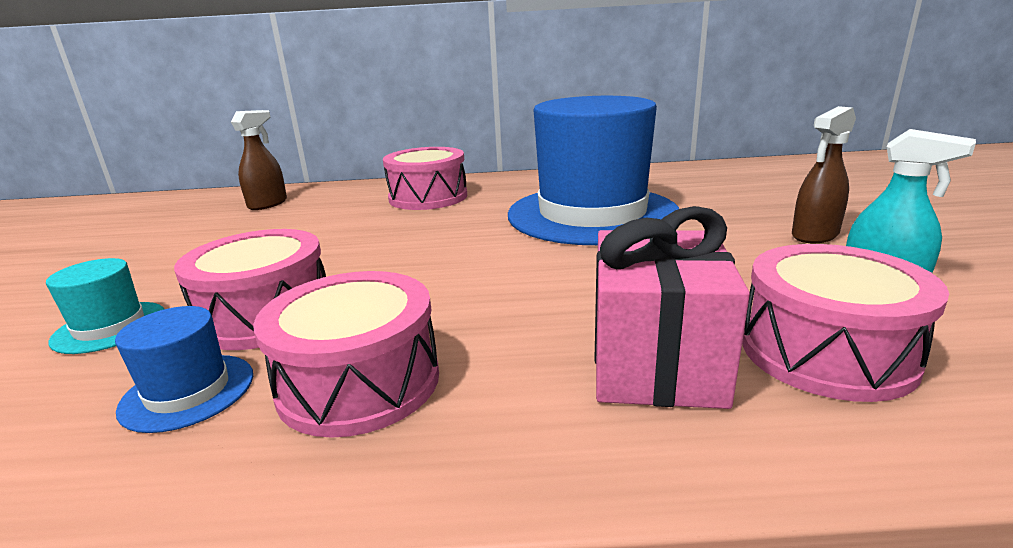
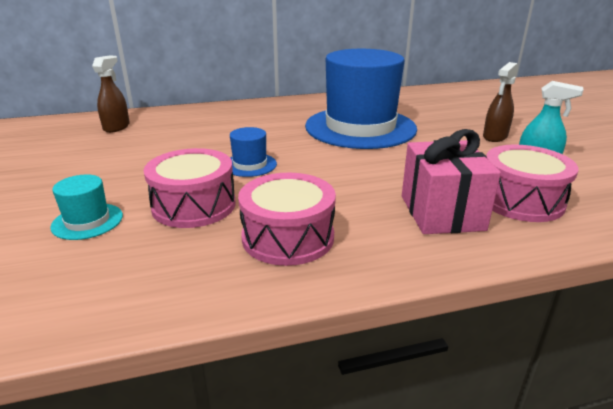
camera: 15 degrees left, 5 degrees up
blue hat [115,306,253,433] -> blue hat moved to [230,127,277,177]
pink drum [383,147,467,210] -> none

